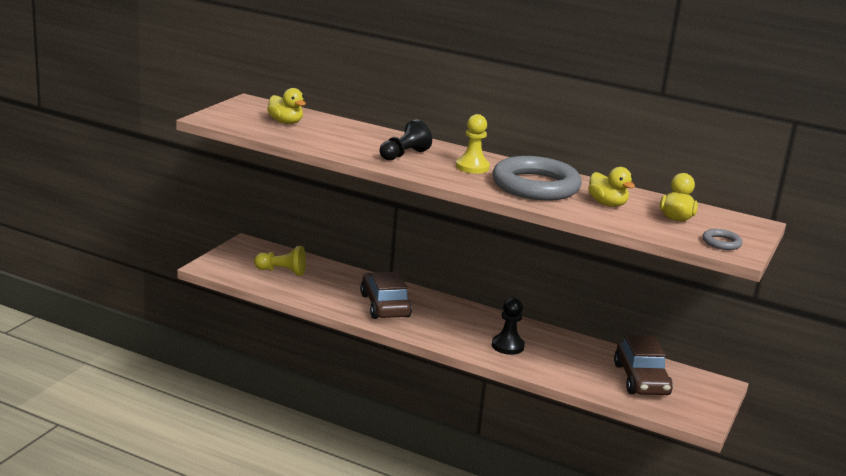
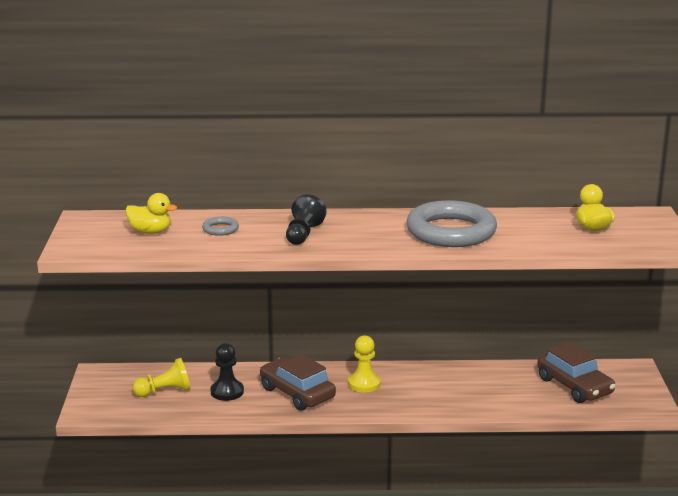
camera: 25 degrees left, 0 degrees up
yellow pawn [456,114,490,174] -> yellow pawn moved to [348,335,381,392]
black pawn [492,298,525,355] -> black pawn moved to [211,343,244,401]
yellow duck [588,167,635,207] -> none
grey ring [702,229,743,250] -> grey ring moved to [202,217,239,236]

